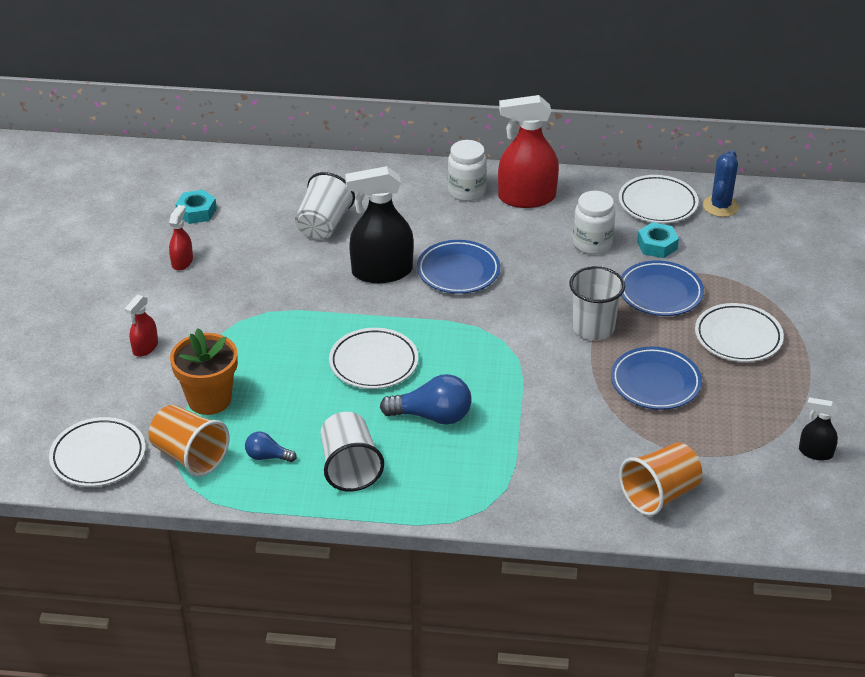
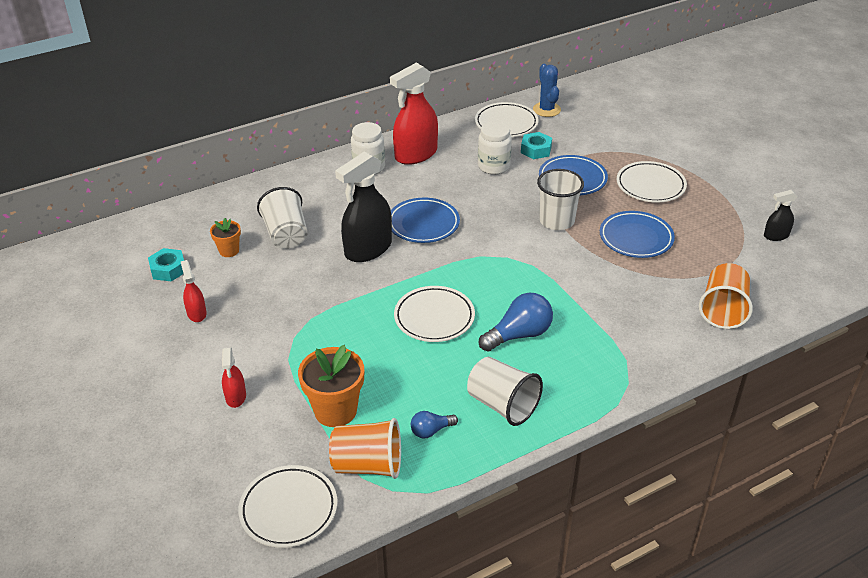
camera: 35 degrees left, 0 degrees up
none -> orange flower pot [210,218,241,257]

